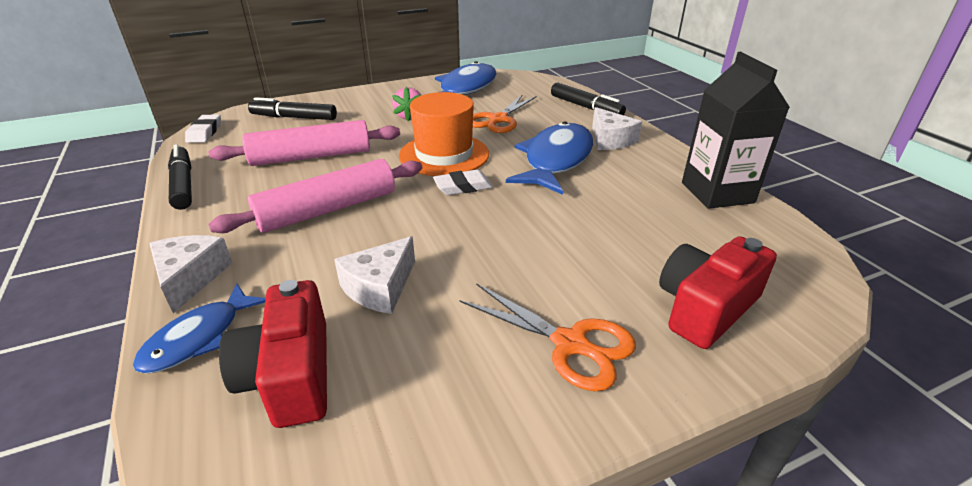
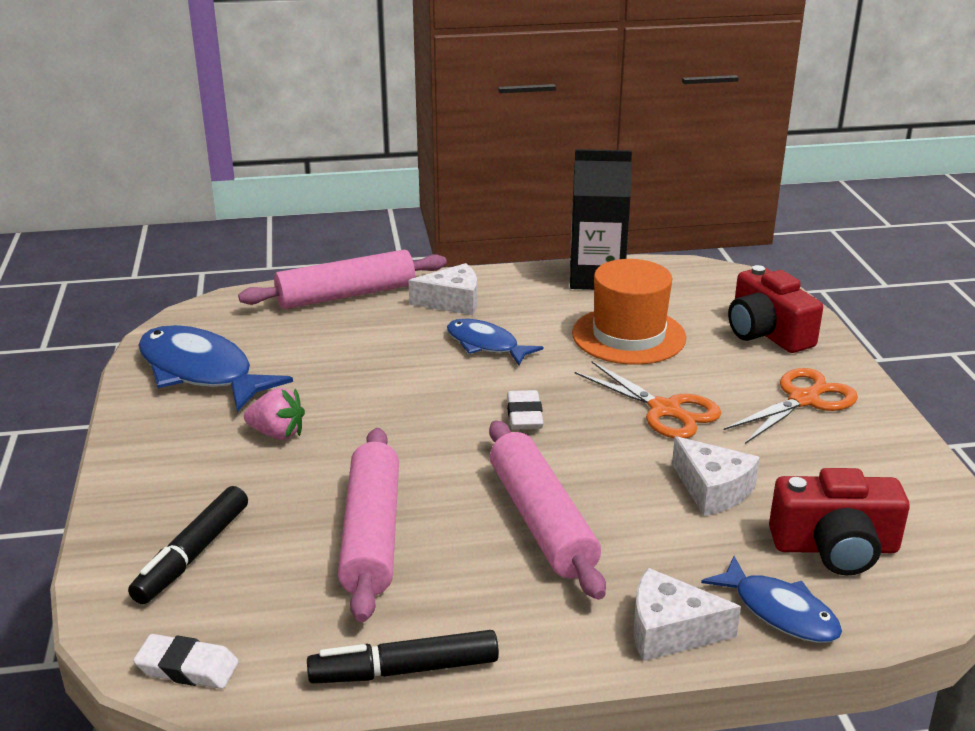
camera: 75 degrees left, 5 degrees down
orange hat [399,92,489,176] -> orange hat moved to [572,259,686,365]
orange scissors [473,94,536,133] -> orange scissors moved to [575,361,721,438]
blue fish [506,122,593,195] -> blue fish [447,319,543,365], size x0.60
black marker [551,83,626,115] -> pink rolling pin [238,250,447,309]

